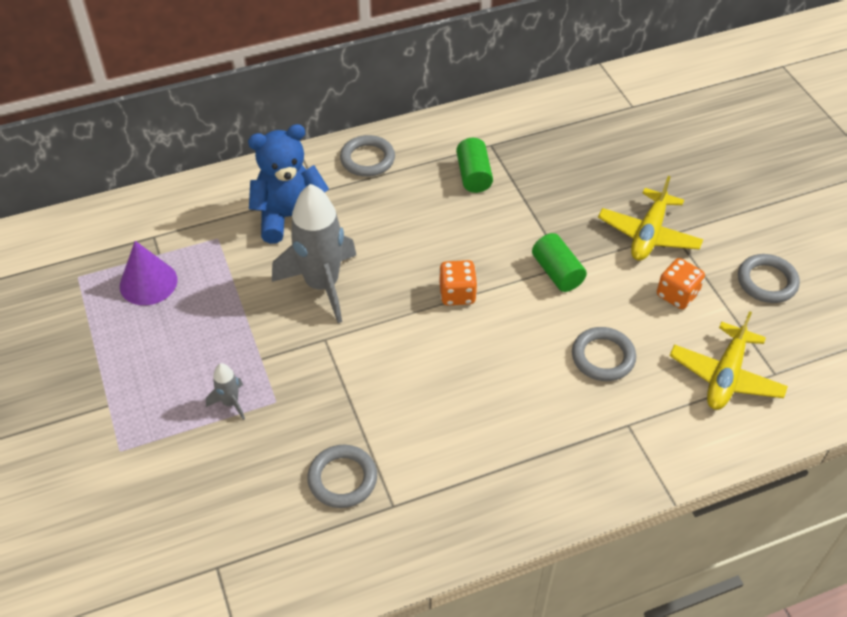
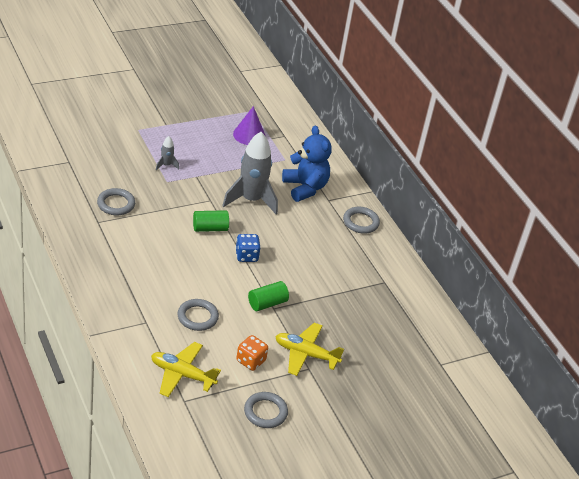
camera: 80 degrees right, 10 degrees down
orange dice [439,260,477,305] -> blue dice [235,234,260,262]
green cylinder [456,138,493,193] -> green cylinder moved to [193,210,229,232]

